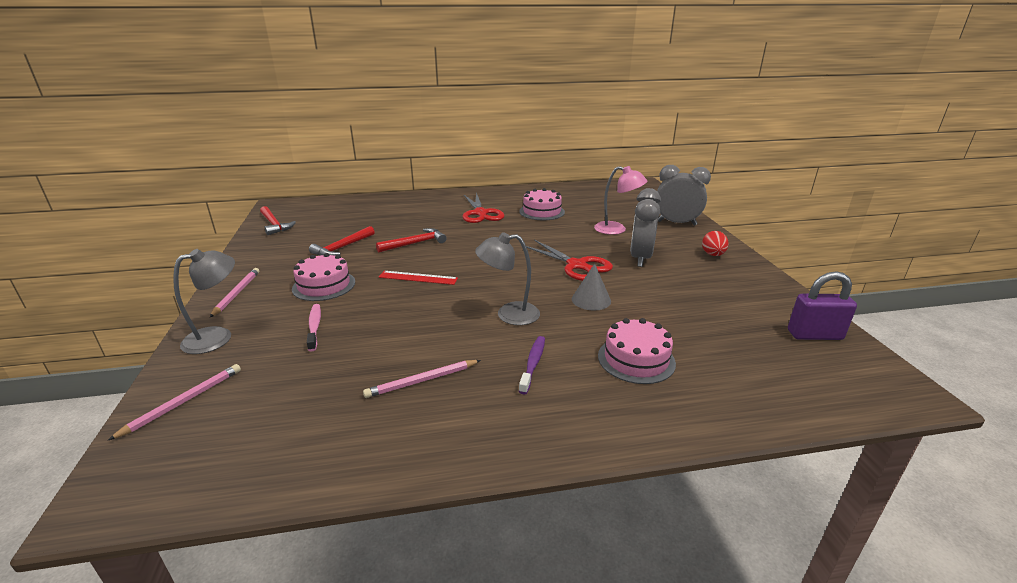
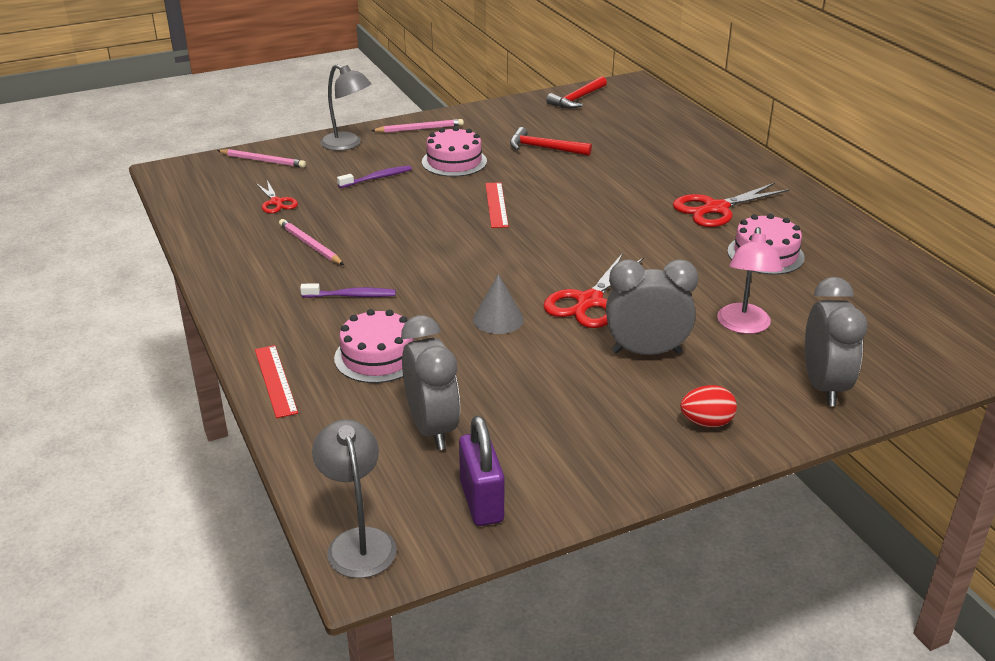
camera: 75 degrees right, 5 degrees up
pink toothbrush [307,304,321,352] -> purple toothbrush [337,165,412,188]
red hammer [376,228,446,252] -> none
grey lamp [475,232,540,325] -> grey lamp moved to [312,419,397,578]
none -> red ruler [255,345,298,418]
none -> red scissors [256,180,298,213]
none -> grey clock [401,315,460,450]

